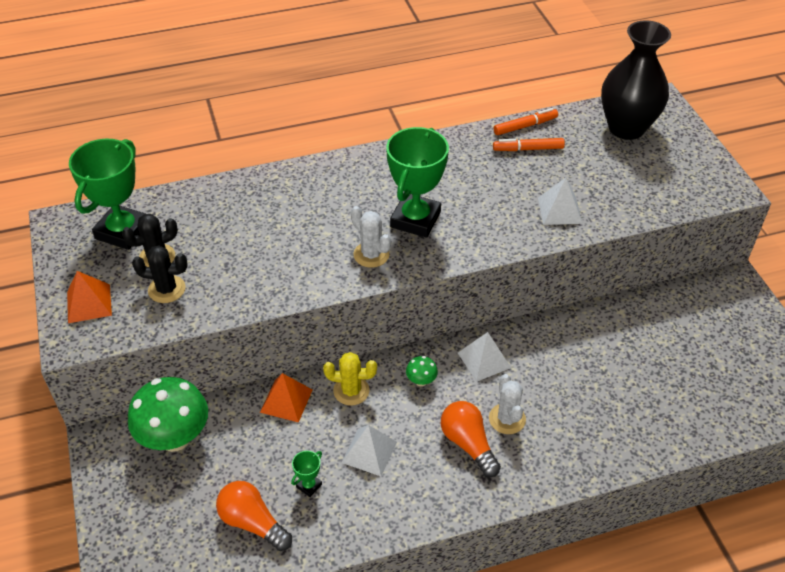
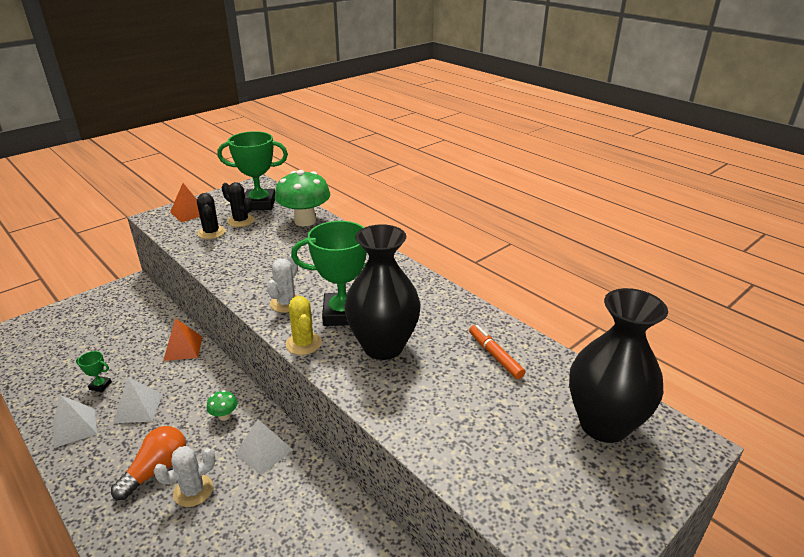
camera: 65 degrees right, 15 degrees down
green mushroom [128,377,208,452] -> green mushroom moved to [275,170,330,226]
orange light bulb [216,481,292,551] -> none
yellow cactus [323,352,377,405] -> yellow cactus moved to [286,296,322,355]
orange marker [494,108,558,135] -> none
white pyramid [538,178,582,225] -> white pyramid moved to [53,396,97,448]
none -> black vase [344,224,421,360]

